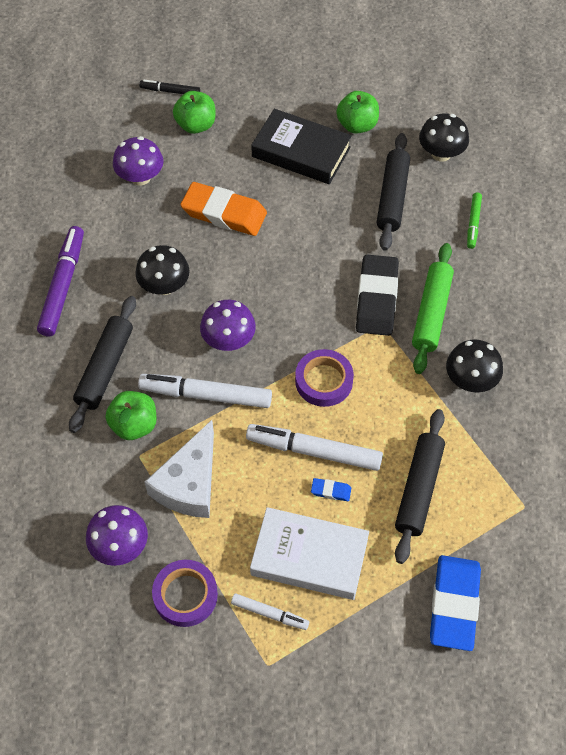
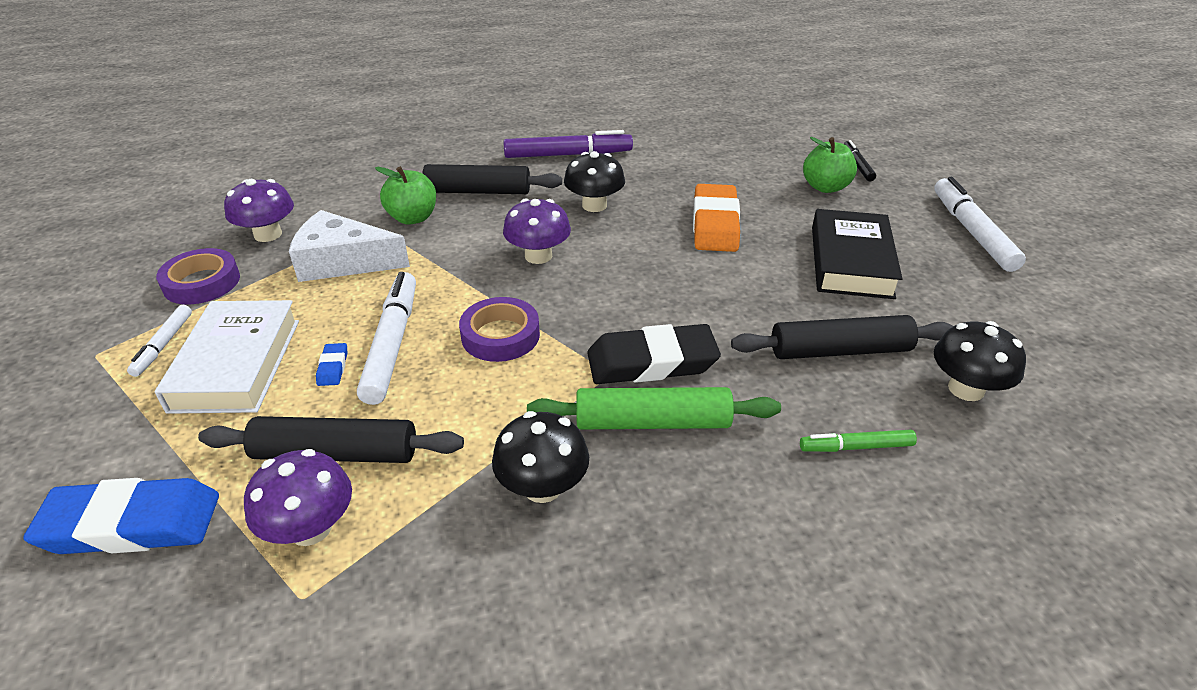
camera: 75 degrees right, 20 degrees down
purple mushroom [113,136,164,185] -> purple mushroom moved to [244,449,352,546]
white marker [138,374,272,408] -> white marker moved to [934,177,1026,272]
green apple [336,91,379,134] -> none

